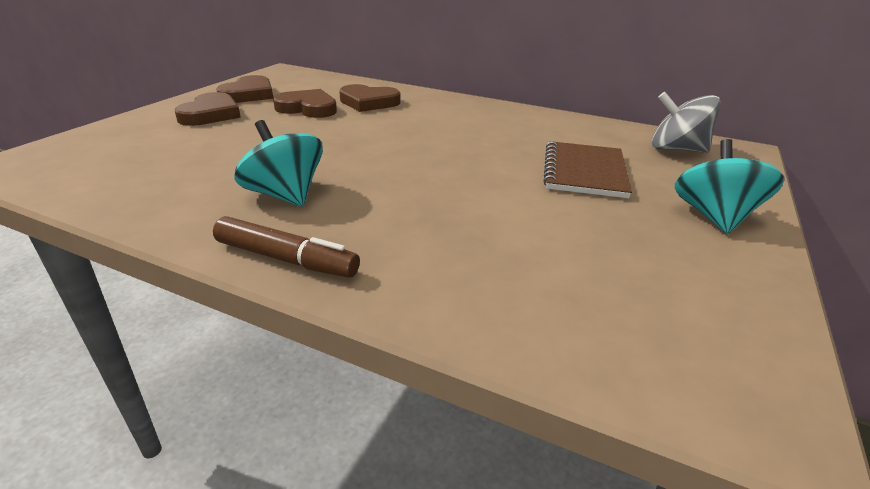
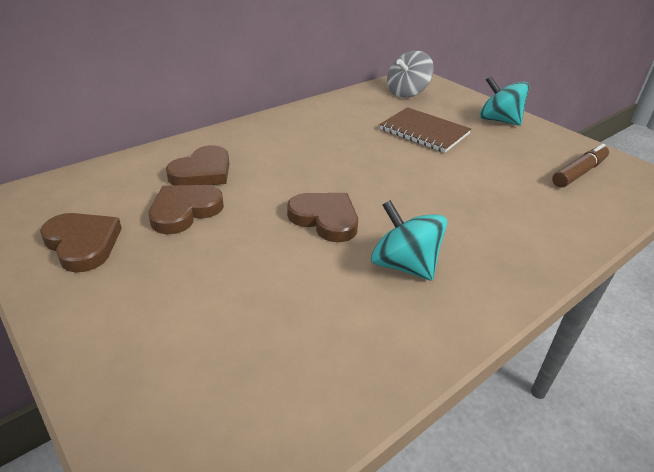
camera: 65 degrees left, 5 degrees up
brown heart [175,92,241,126] -> brown heart moved to [287,193,358,242]
brown marker [213,216,360,278] -> brown marker moved to [552,144,609,188]
turquoise spinning top [234,120,323,207] -> turquoise spinning top turned 60 degrees clockwise [371,200,447,281]

